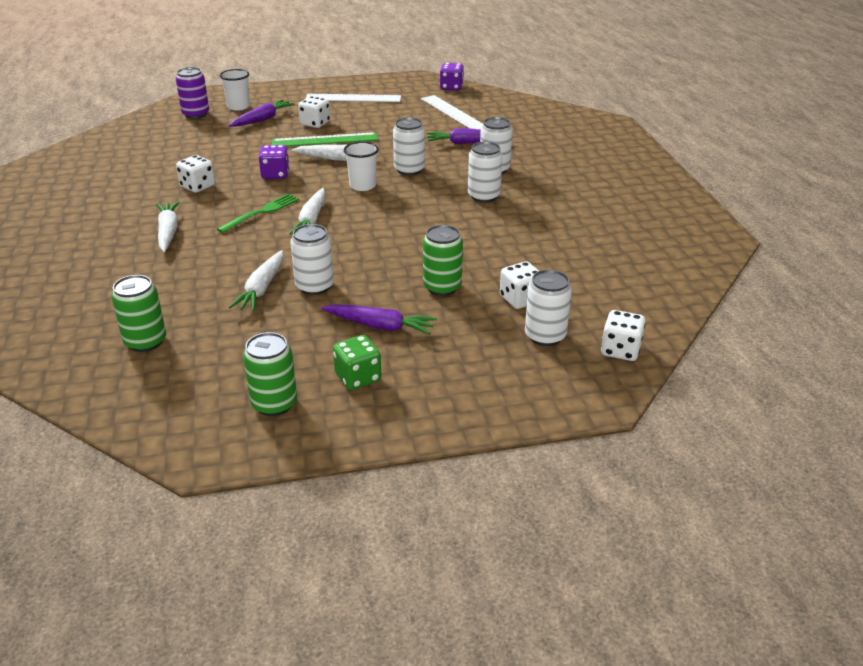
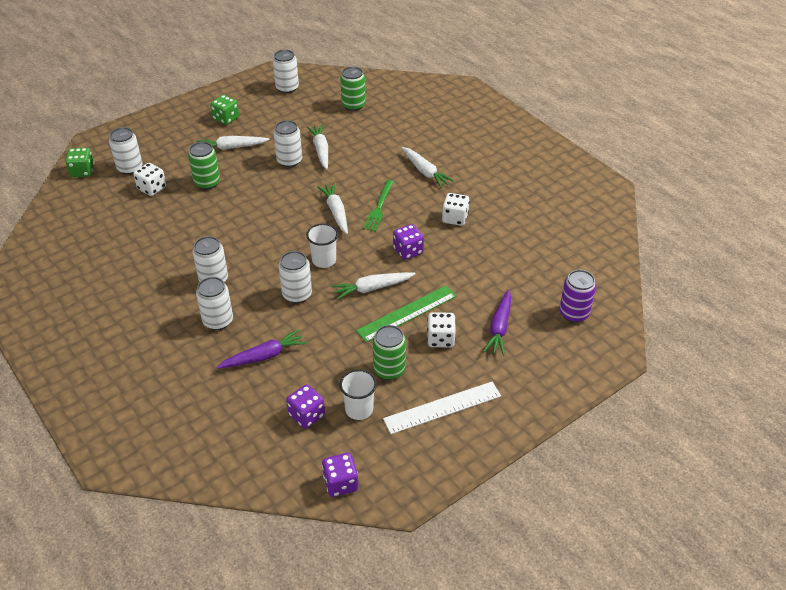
camera: 155 degrees right, 10 degrees up
white cup [220,69,250,111] -> white cup moved to [340,369,377,420]
green can [243,332,297,416] -> green can moved to [373,325,406,380]
purple carrot [321,304,437,335] -> white carrot [196,136,270,150]
white ruler [421,95,483,130] -> purple dice [286,384,325,429]
white dice [601,310,646,361] -> green dice [65,148,94,177]
none -> white can [273,49,299,93]

